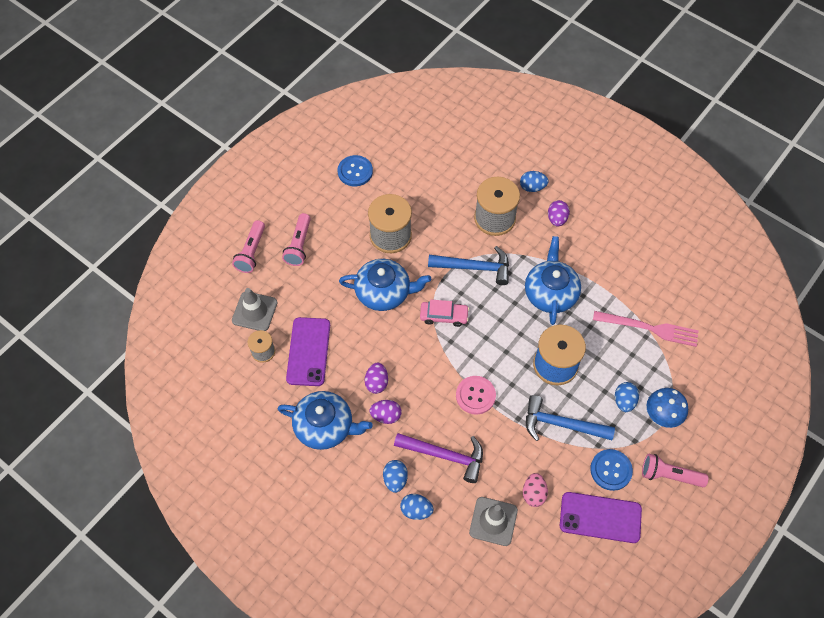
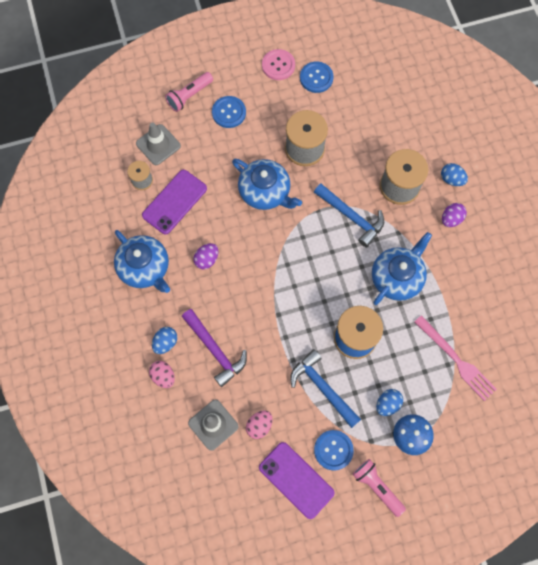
camera: 35 degrees right, 10 degrees up
pink flashlight [282,213,311,266] -> blue button [212,96,246,128]
purple egg [369,400,402,424] -> none
blue egg [400,494,434,520] -> pink egg [149,361,175,388]
pink car [420,300,469,327] -> none
pink button [456,376,496,415] -> pink button moved to [262,49,295,80]

